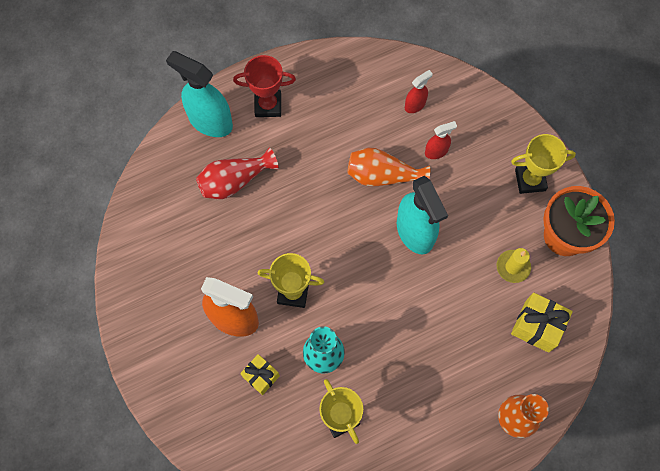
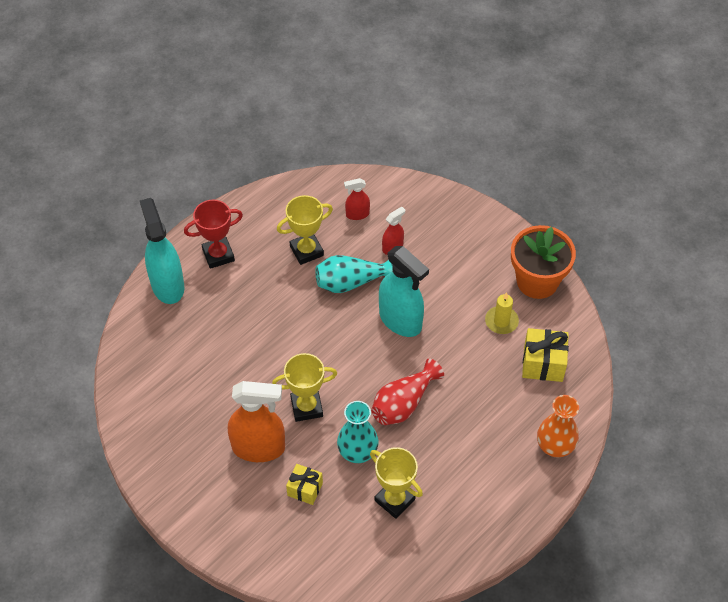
camera: 20 degrees left, 15 degrees down
turquoise spray bottle [166,51,233,137] -> turquoise spray bottle turned 60 degrees clockwise [140,198,184,304]
red vase [196,147,279,199] -> red vase moved to [371,358,444,425]
orange vase [348,148,431,186] -> turquoise vase [315,255,393,293]
red spray bottle [405,70,433,113] -> red spray bottle turned 135 degrees counterclockwise [344,178,370,220]
yellow trophy [511,134,576,194] -> yellow trophy moved to [277,195,333,265]

